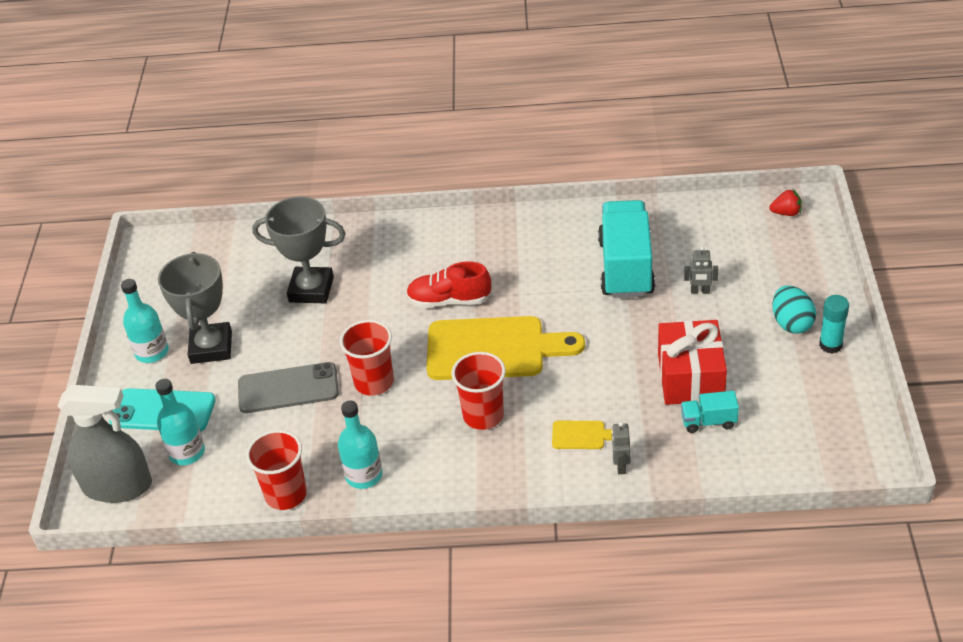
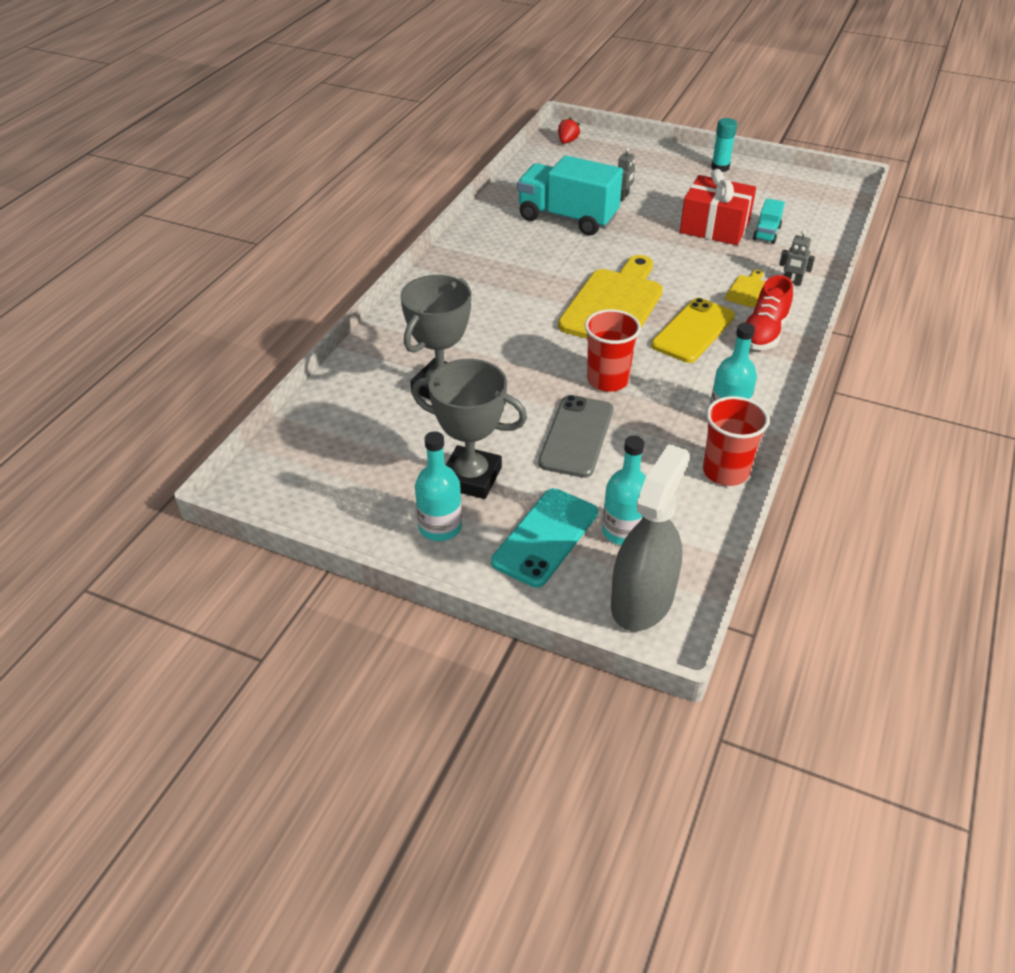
camera: 70 degrees left, 0 degrees up
red shoe [406,261,491,308] -> red shoe moved to [746,275,793,350]
red cup [452,352,506,430] -> yellow phone [651,298,735,363]
turquoise egg [772,285,816,334] -> none

